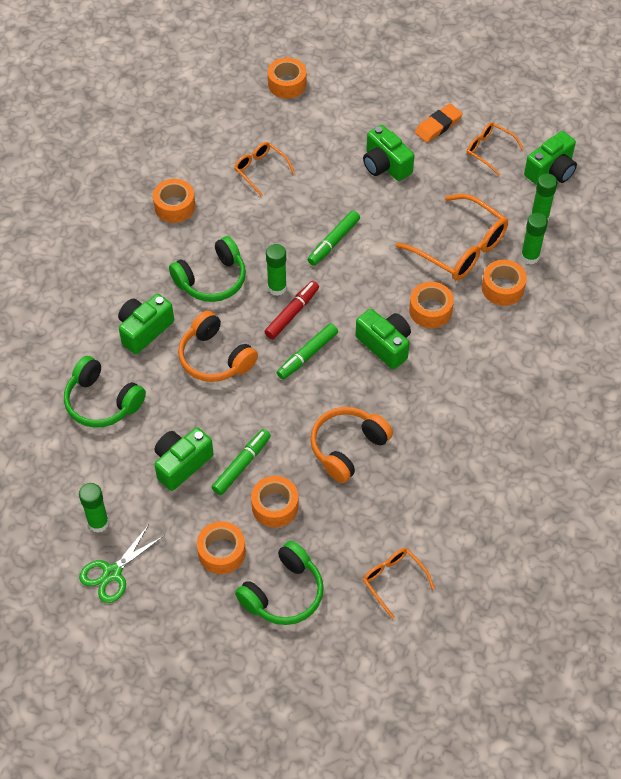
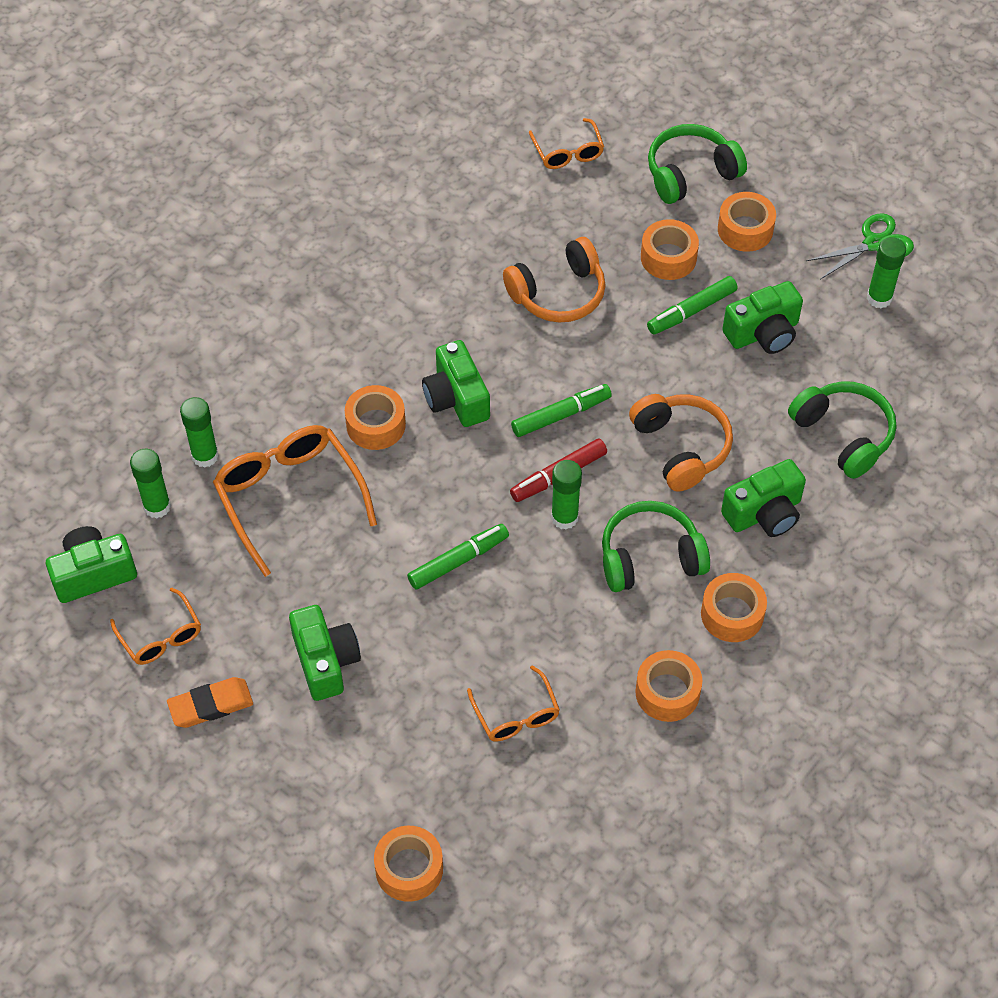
camera: 160 degrees left, 0 degrees up
orange tape [482,260,527,306] -> orange tape moved to [701,573,767,642]

